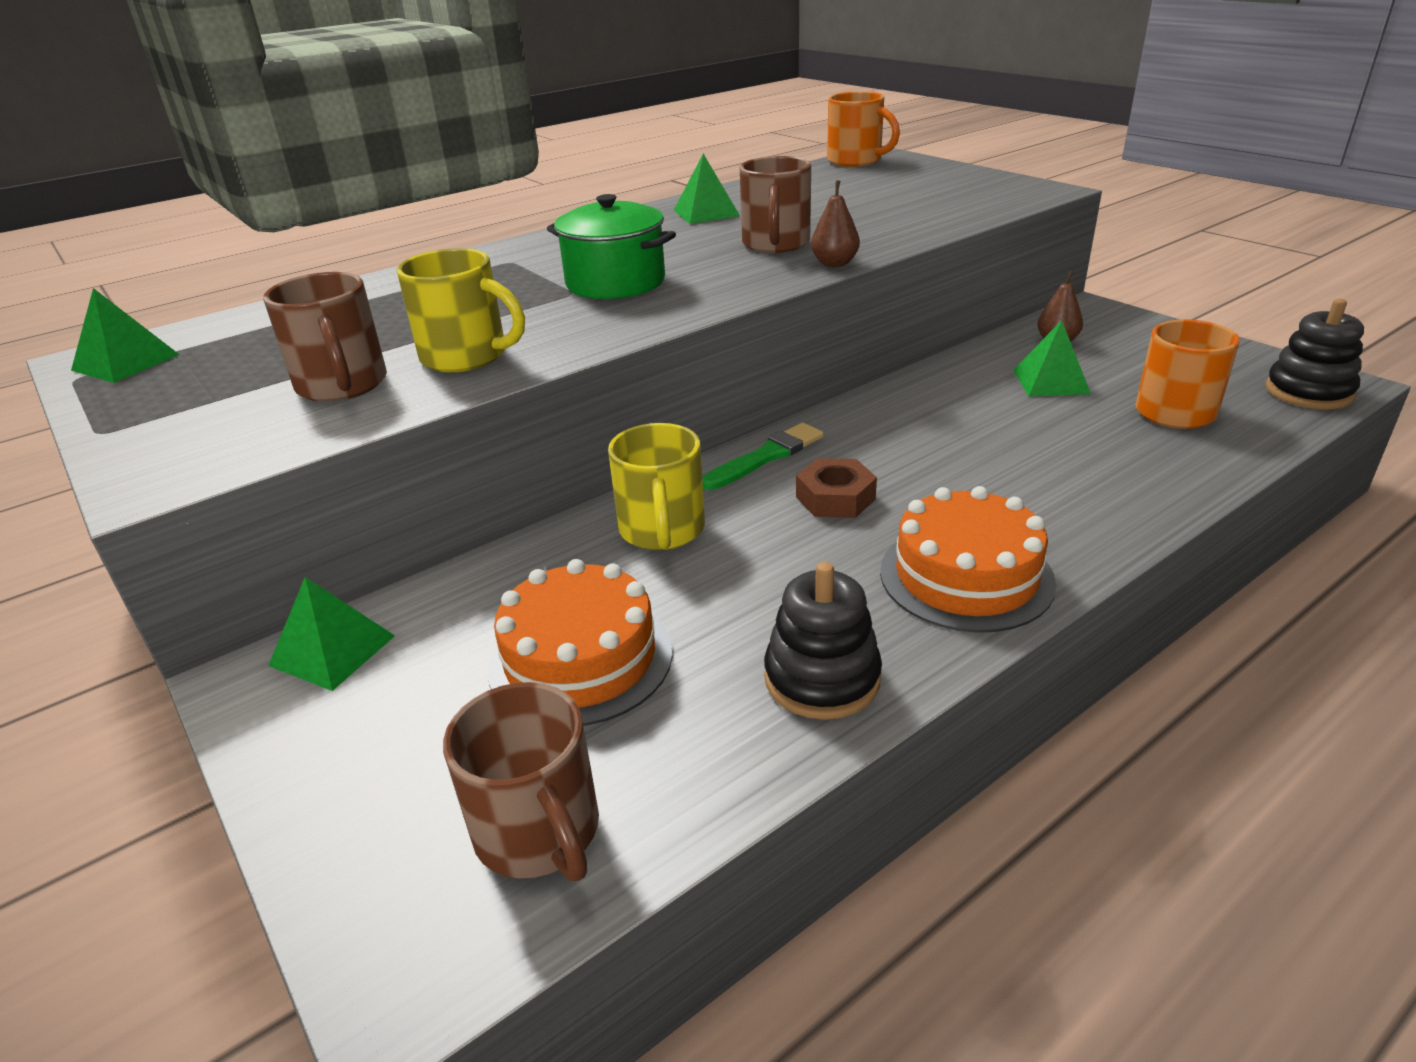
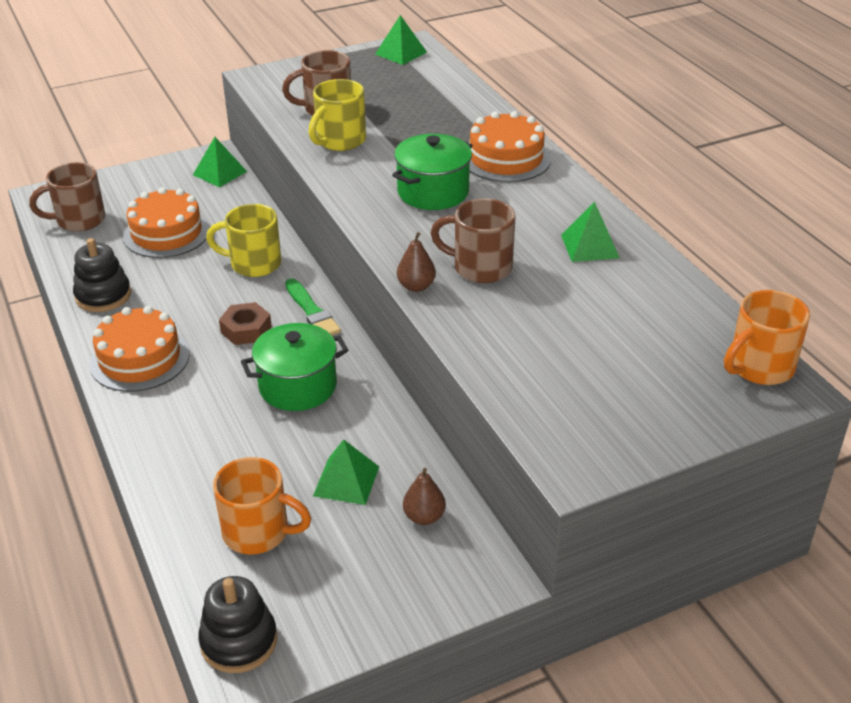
camera: 100 degrees right, 5 degrees up
none -> green pot [241,323,348,411]
none -> orange cake [469,111,551,182]

